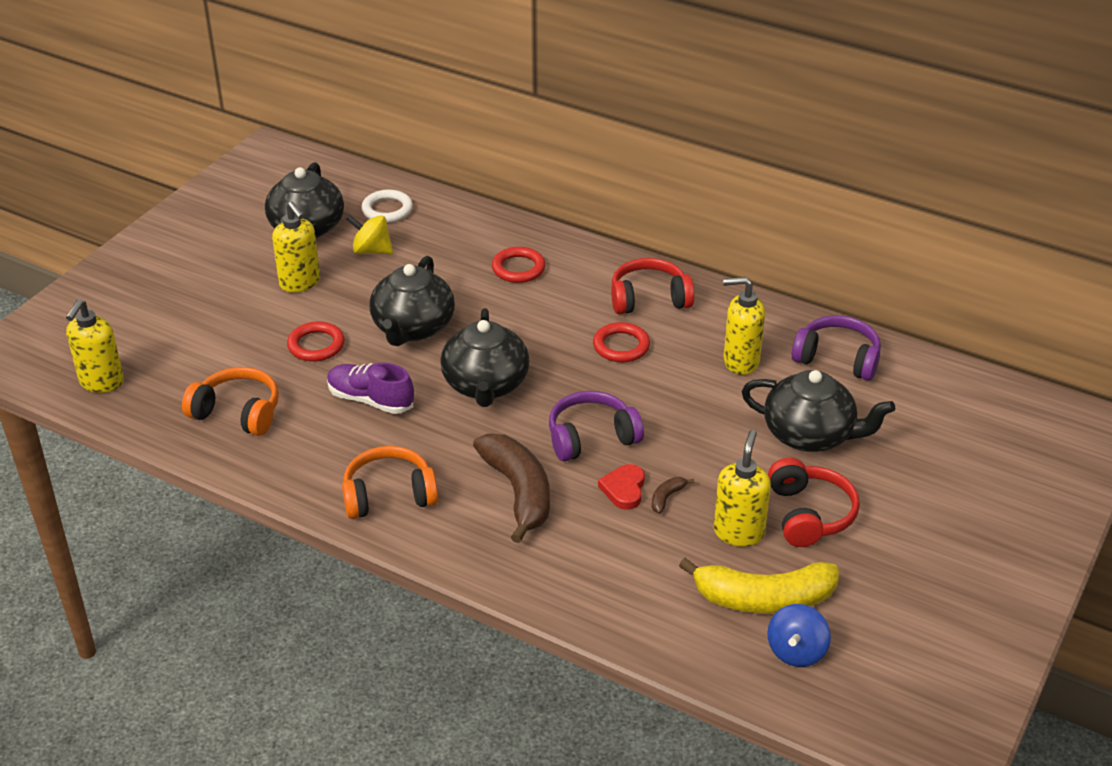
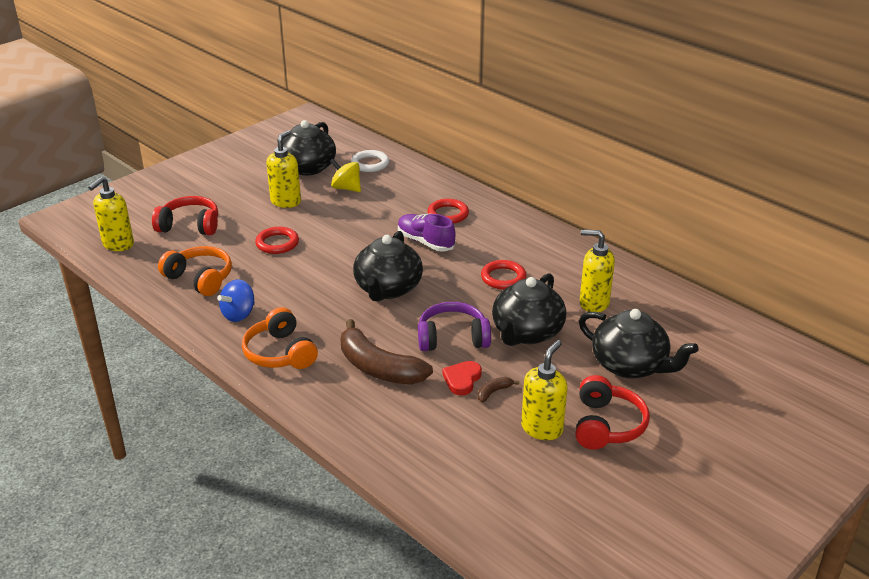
camera: 15 degrees right, 5 degrees down
yellow soap dispenser [272,202,320,293] -> yellow soap dispenser turned 135 degrees counterclockwise [266,130,301,208]
purple shoe [327,362,414,414] -> purple shoe moved to [398,214,456,252]
orange headphones [342,446,438,519] -> orange headphones turned 120 degrees counterclockwise [242,307,318,369]
black teapot [370,256,455,346] -> black teapot moved to [492,273,566,346]
brown banana [473,434,550,543] -> brown banana turned 135 degrees clockwise [340,319,433,385]
red headphones [611,258,694,314] -> red headphones moved to [152,196,218,235]
yellow banana [679,558,839,614] -> none
blue spinning top [767,604,831,667] -> blue spinning top moved to [217,279,255,322]
purple headphones [791,315,881,381] -> none

